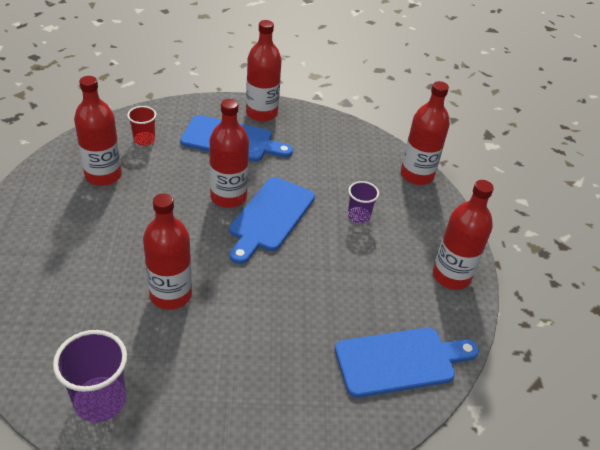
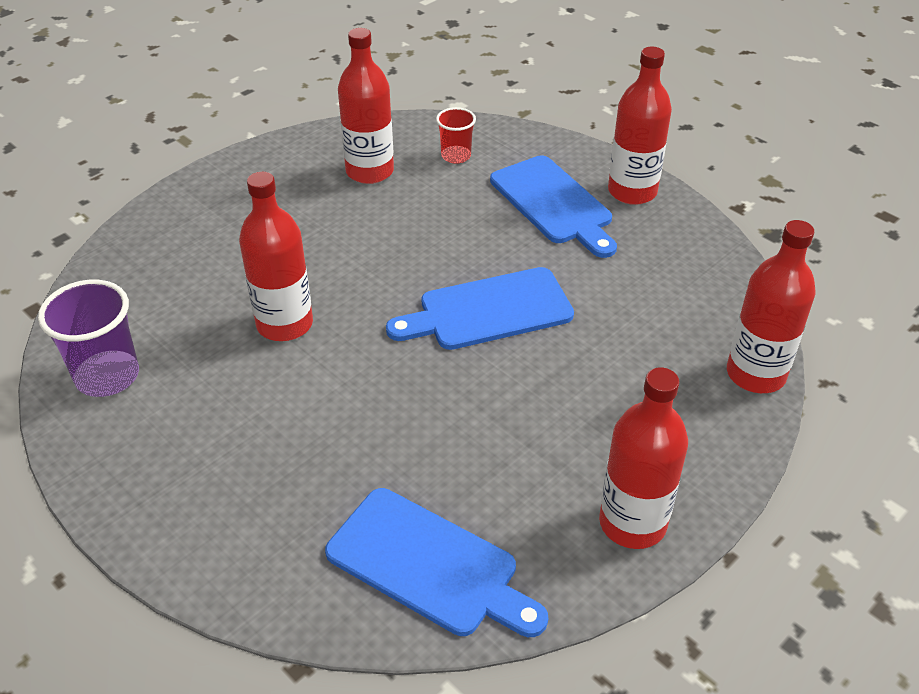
camera: 50 degrees right, 0 degrees up
red bottle [210,99,249,208] -> none
purple cup [348,181,379,223] -> none

